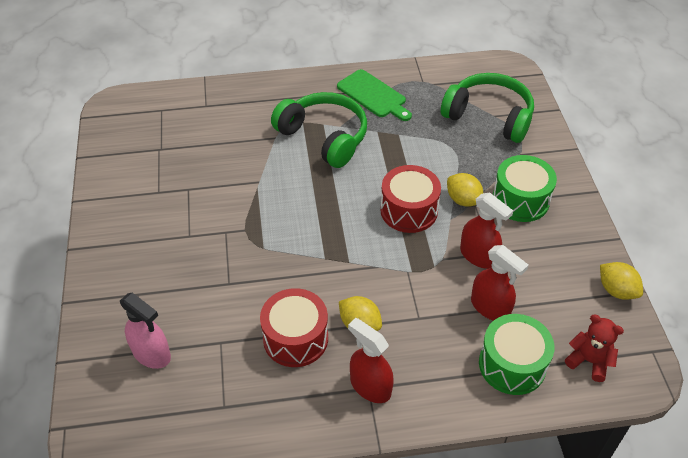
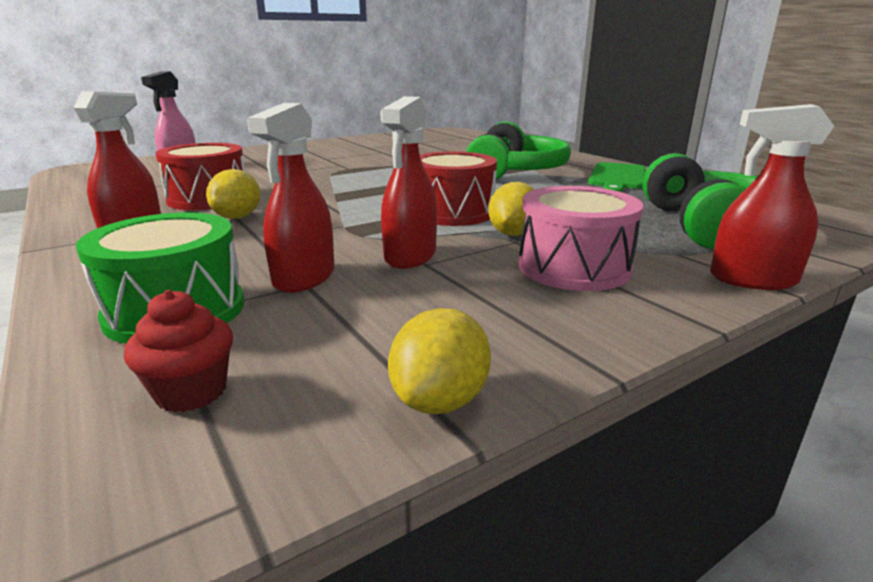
camera: 65 degrees right, 25 degrees down
green drum [493,155,557,222] -> pink drum [518,186,643,291]
red teddy bear [565,314,624,382] -> red cupcake [124,290,233,412]
none -> red spray bottle [710,104,834,290]

